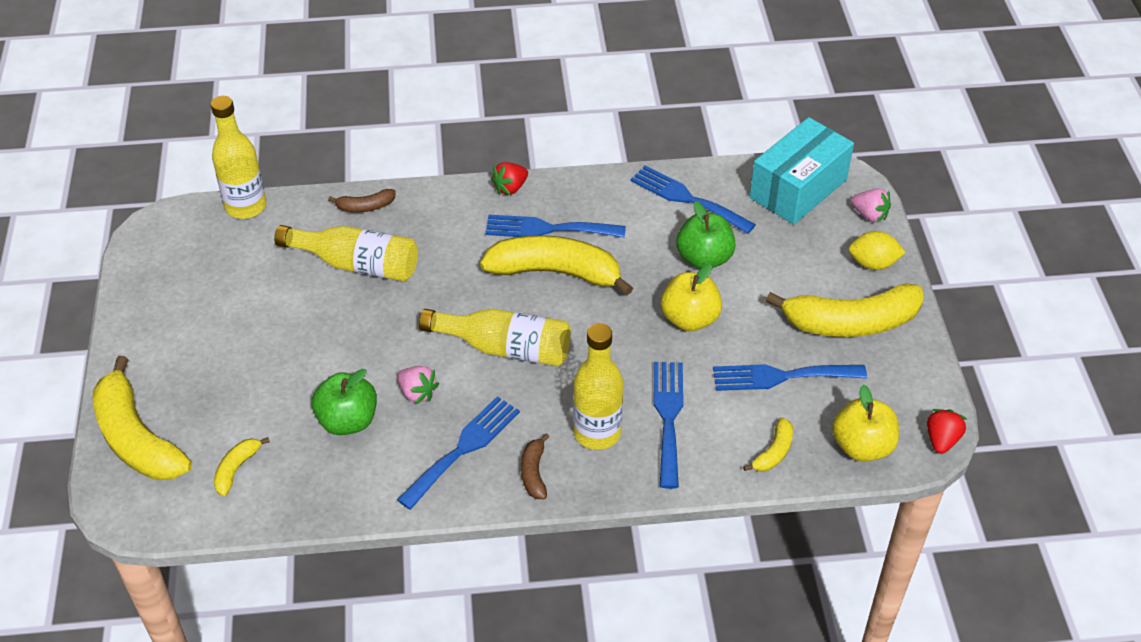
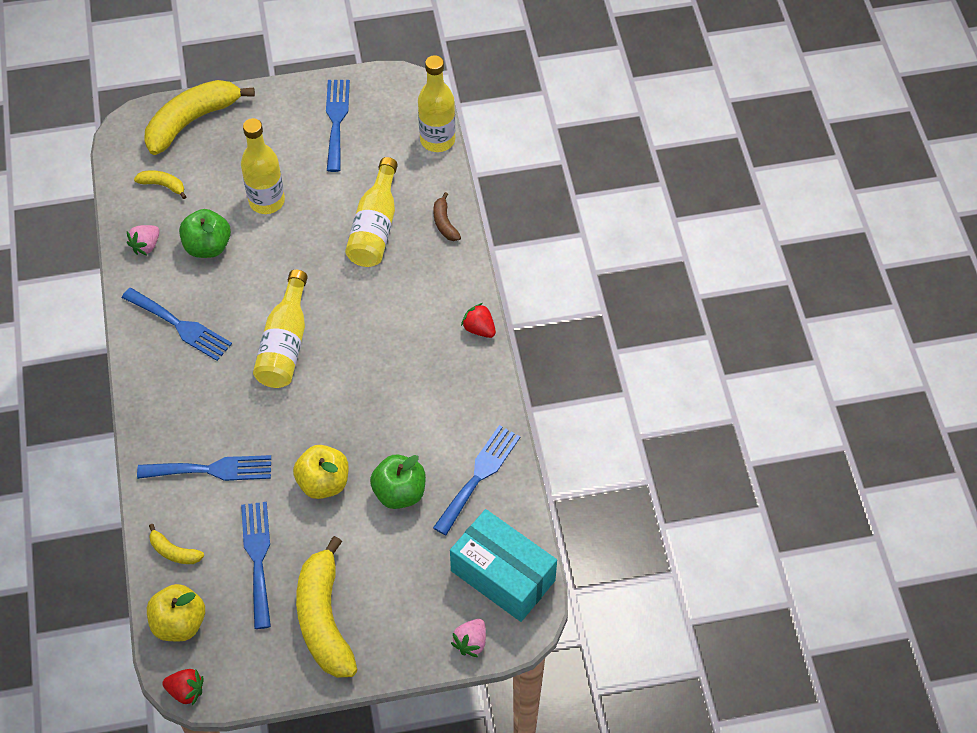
camera: 85 degrees right, 10 degrees up
pink strawberry [397,366,439,404] -> pink strawberry moved to [127,225,160,255]
yellow banana [480,235,633,296] -> none
blue fork [485,215,626,238] -> blue fork moved to [326,80,350,172]
brown banana [521,433,550,499] -> none
yellow bottle [573,323,623,450] -> yellow bottle moved to [241,118,285,214]
yellow lemon [849,231,906,270] -> none

